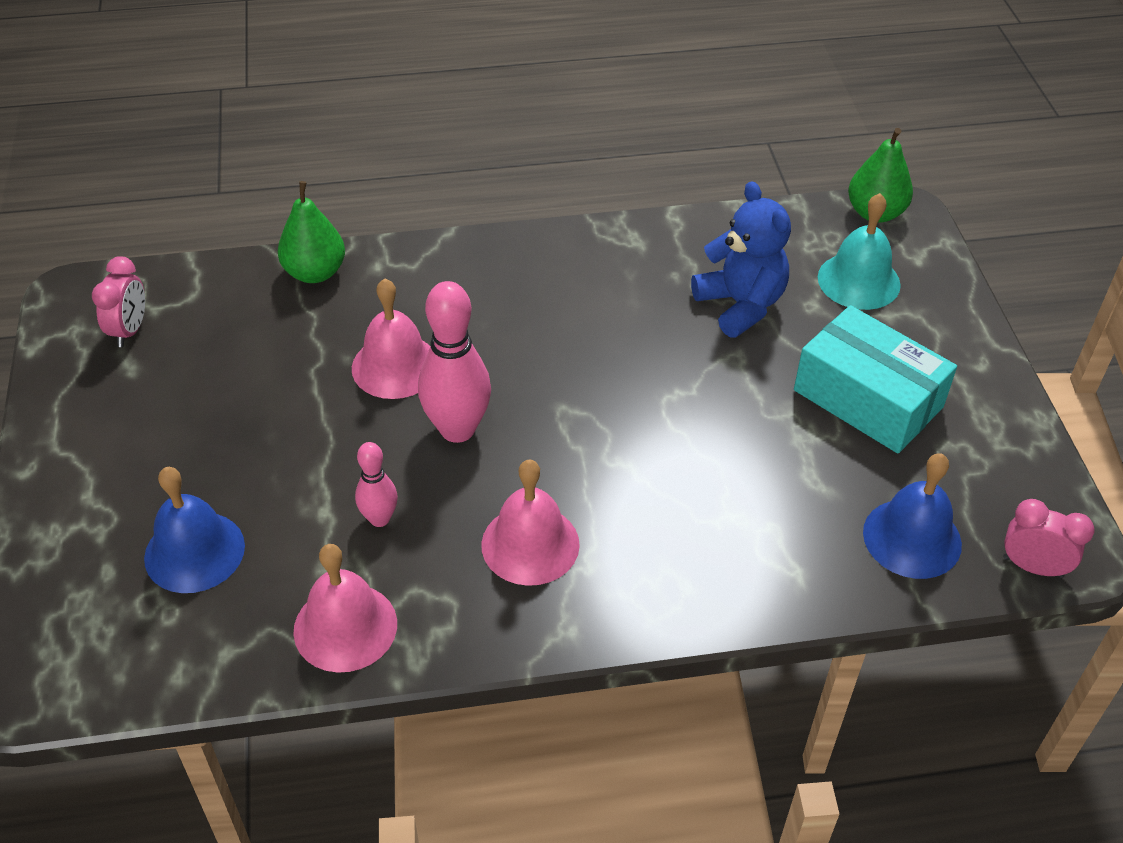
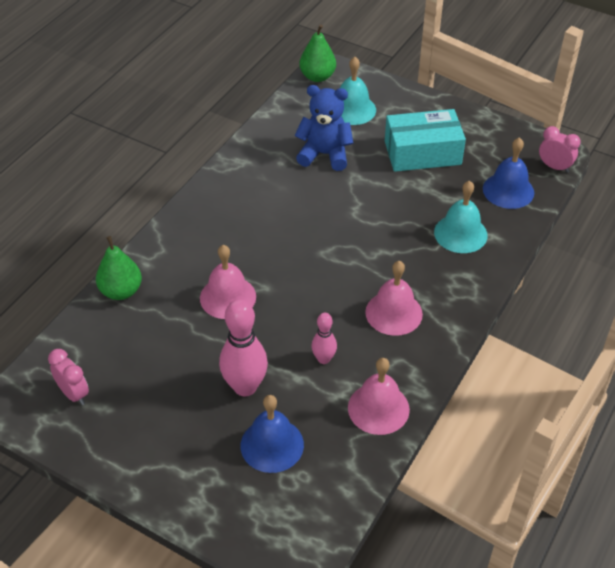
camera: 50 degrees left, 0 degrees up
pink bowling pin [418,281,491,443] -> pink bowling pin moved to [219,299,268,396]
pink clock [1003,499,1095,578] -> pink clock turned 60 degrees clockwise [539,126,581,173]
none -> turquoise bell [434,180,488,253]

